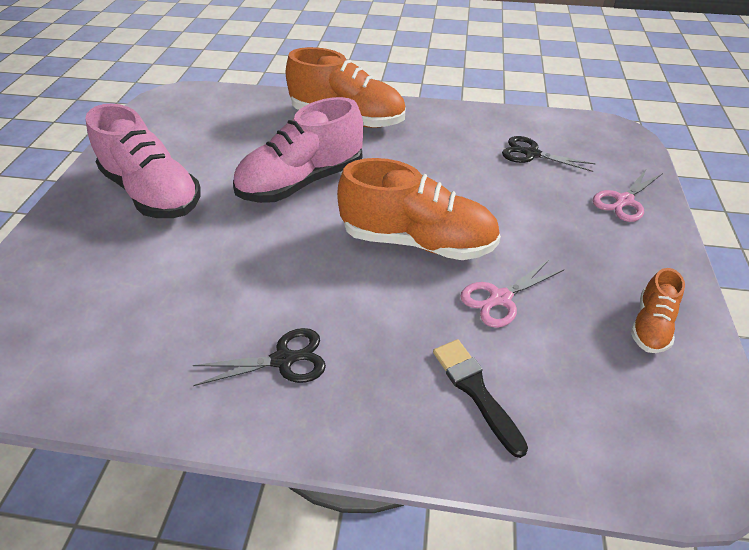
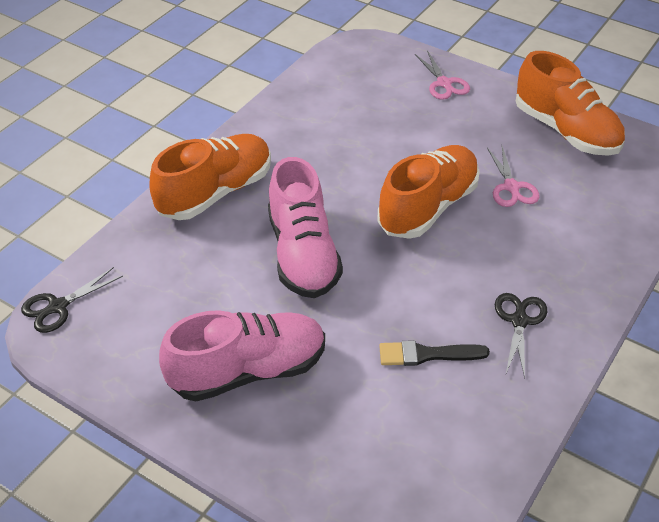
camera: 65 degrees left, 0 degrees up
black brush [433,339,528,458] -> black brush moved to [379,340,490,366]
black scissors [502,136,596,172] -> black scissors moved to [21,267,123,333]
orange shoe [631,268,685,353] -> orange shoe [516,51,625,156], size x2.03

